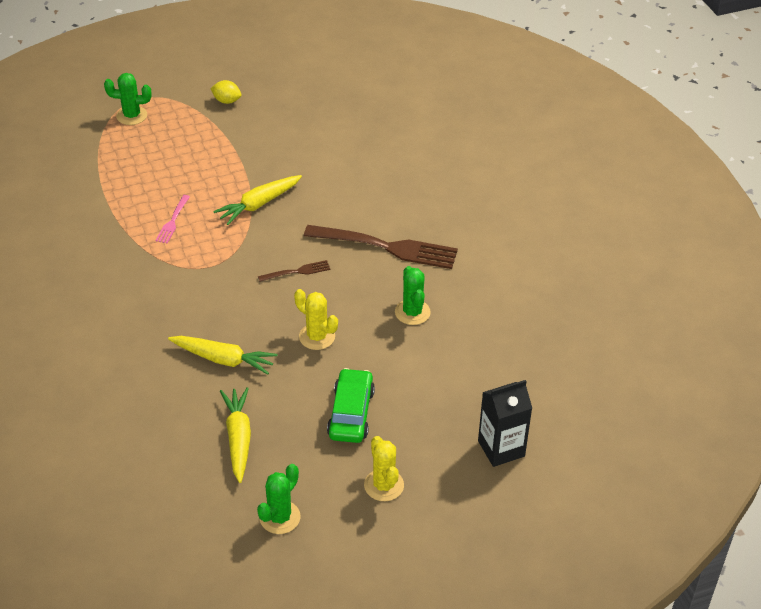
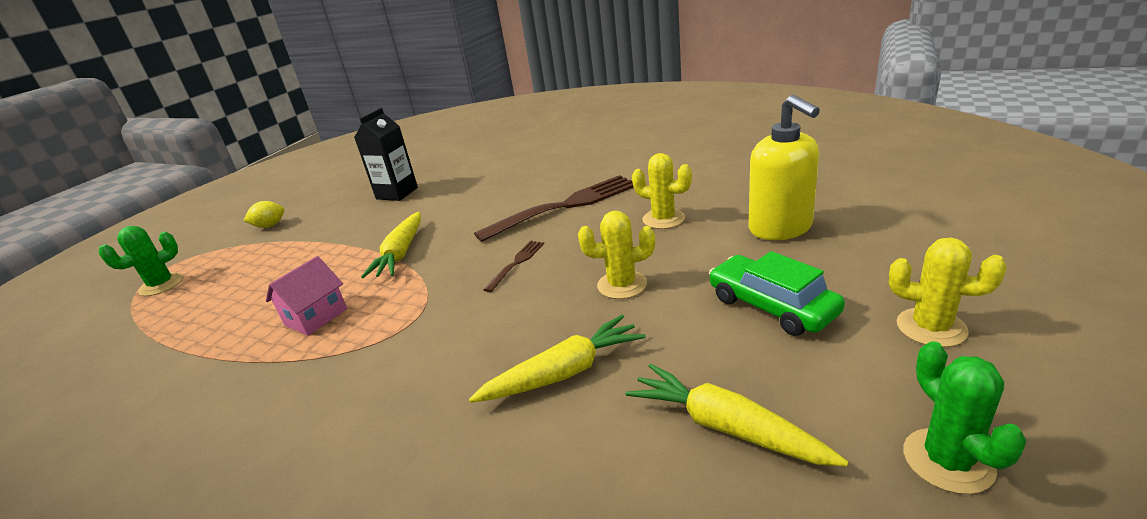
camera: 40 degrees left, 15 degrees down
pink fork [155,195,190,244] -> pink house [266,256,347,336]
green cactus [395,266,431,325] -> yellow cactus [632,153,692,229]
black carton [478,380,532,467] -> black carton moved to [354,108,418,201]
none -> yellow soap dispenser [749,95,820,240]

